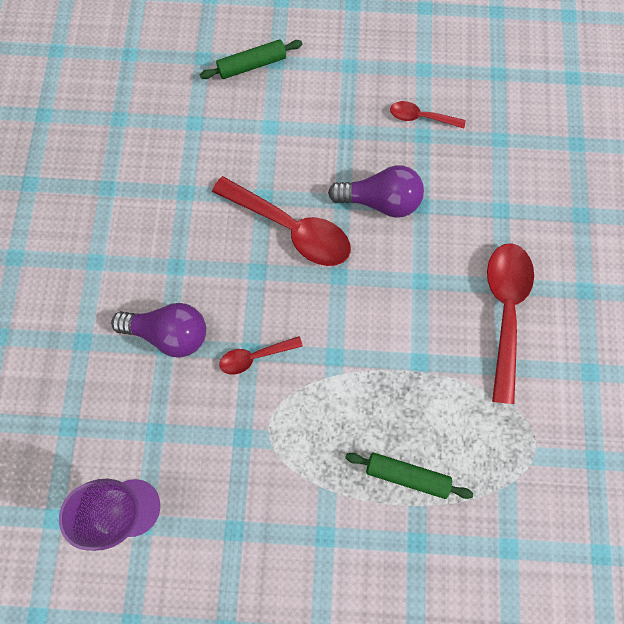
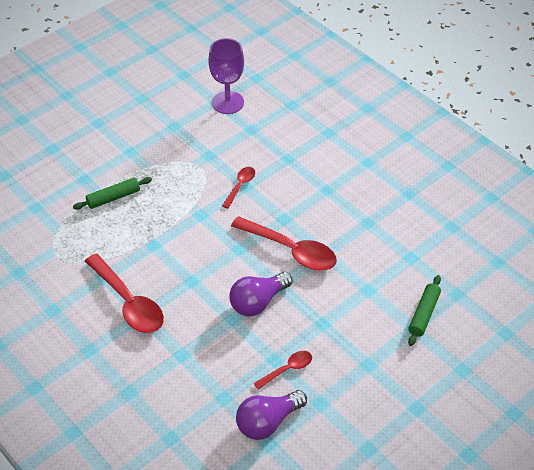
camera: 135 degrees right, 25 degrees down
purple light bulb [111,303,206,358] -> purple light bulb moved to [236,390,307,440]
red spoon [212,176,351,266] -> red spoon turned 135 degrees counterclockwise [231,216,337,271]

